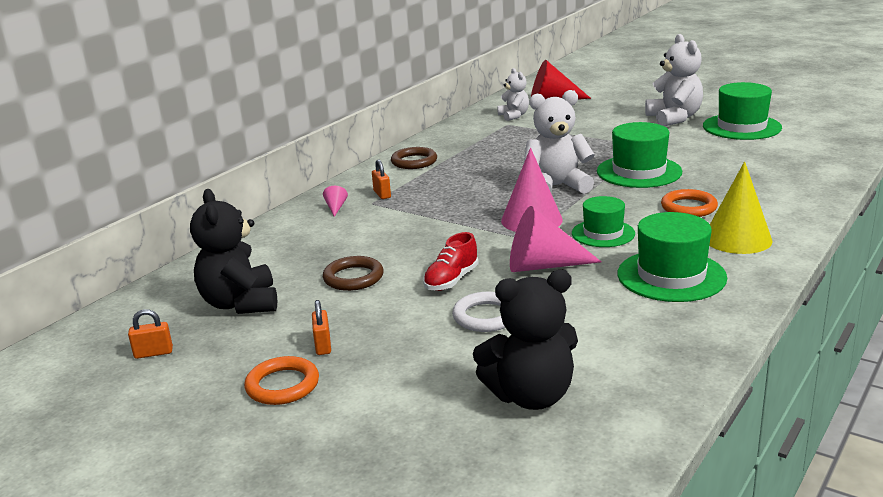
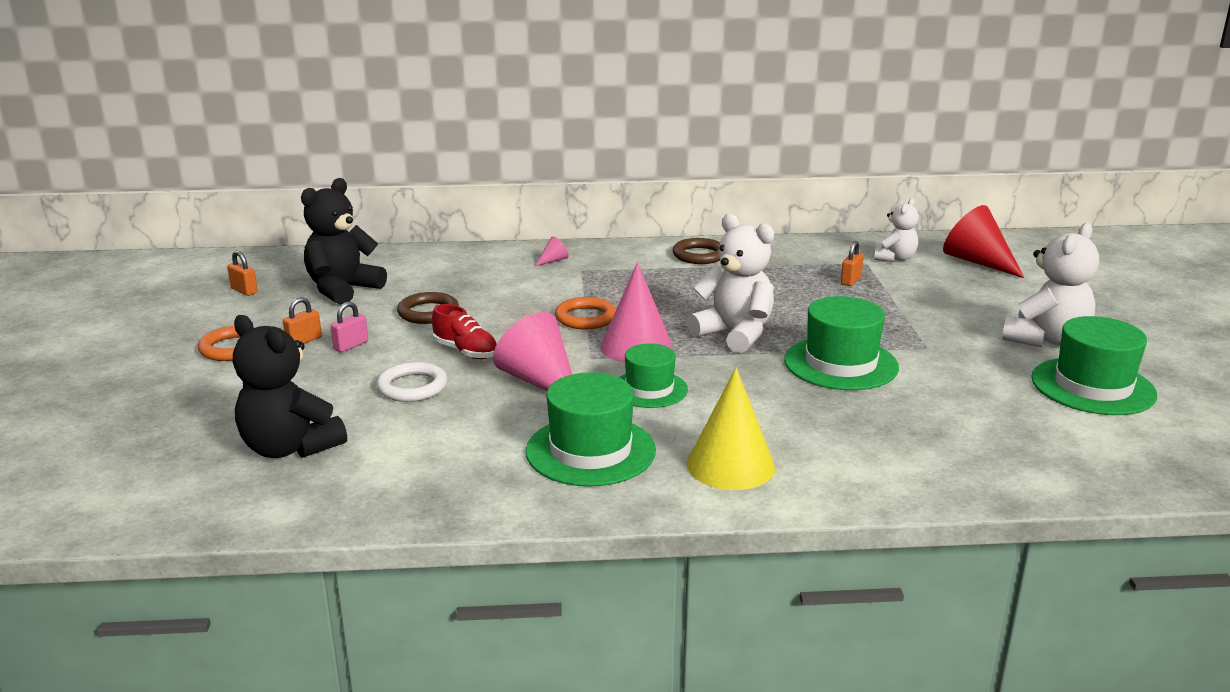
camera: 50 degrees right, 0 degrees up
orange padlock [372,159,391,199] -> orange padlock moved to [841,241,864,286]
red shoe [423,232,479,291] -> red shoe turned 135 degrees counterclockwise [432,304,497,359]
orange ring [661,189,718,217] -> orange ring moved to [555,297,616,329]
none -> pink padlock [331,302,368,352]

